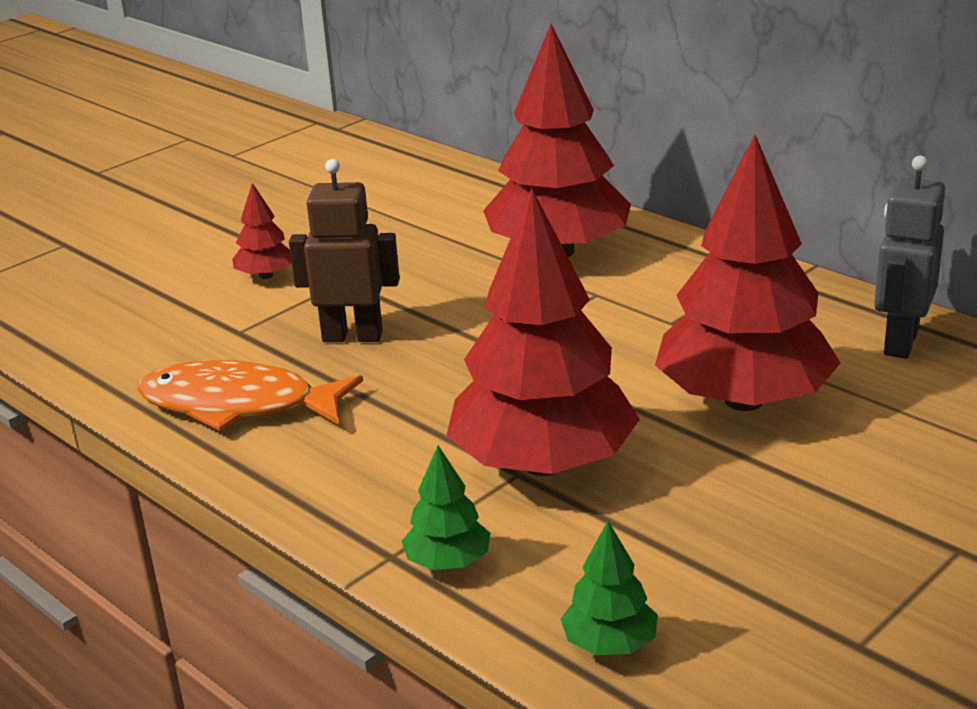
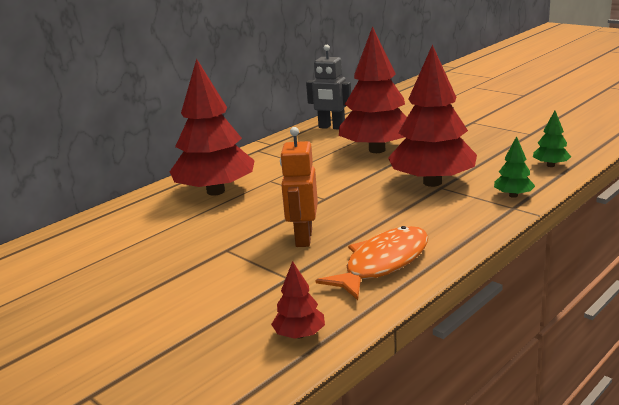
camera: 90 degrees left, 5 degrees down
orange fish [137,360,363,431] -> orange fish turned 150 degrees counterclockwise [315,226,428,300]
red tree [232,183,292,279] -> red tree moved to [271,261,325,339]
brown robot [289,159,400,342] -> orange robot [280,127,318,247]

